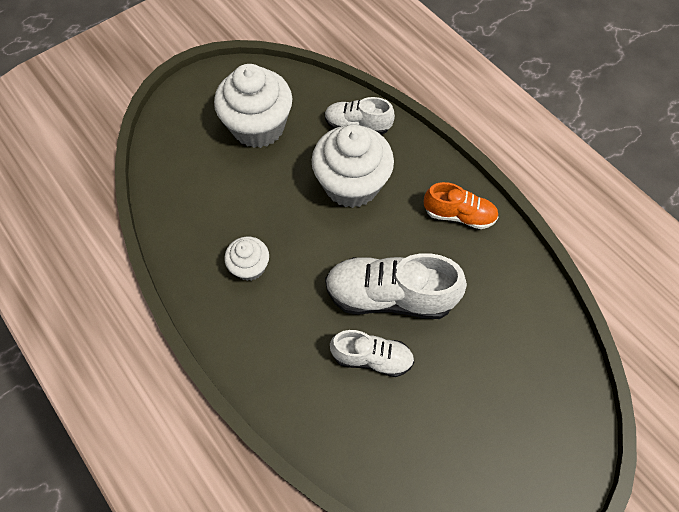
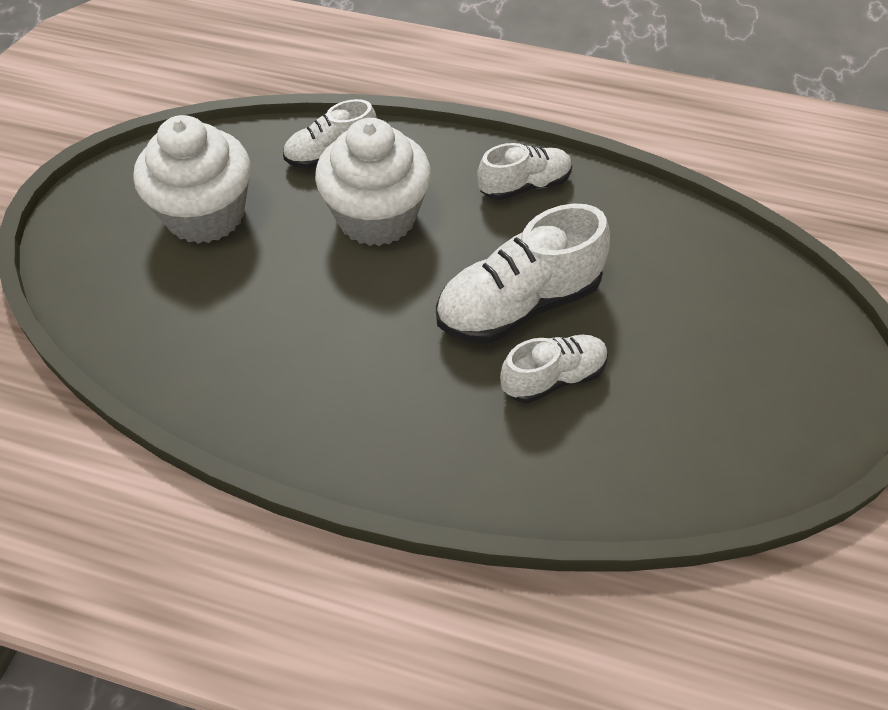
camera: 35 degrees left, 10 degrees down
white cupcake [224,236,269,281] -> none
orange shoe [424,182,499,229] -> white shoe [477,143,572,200]

